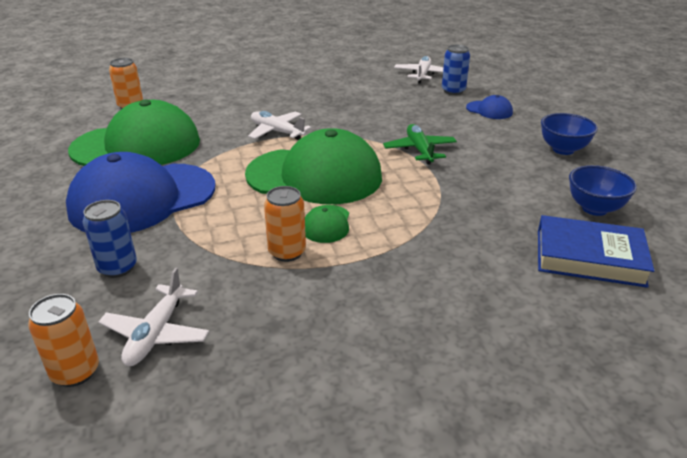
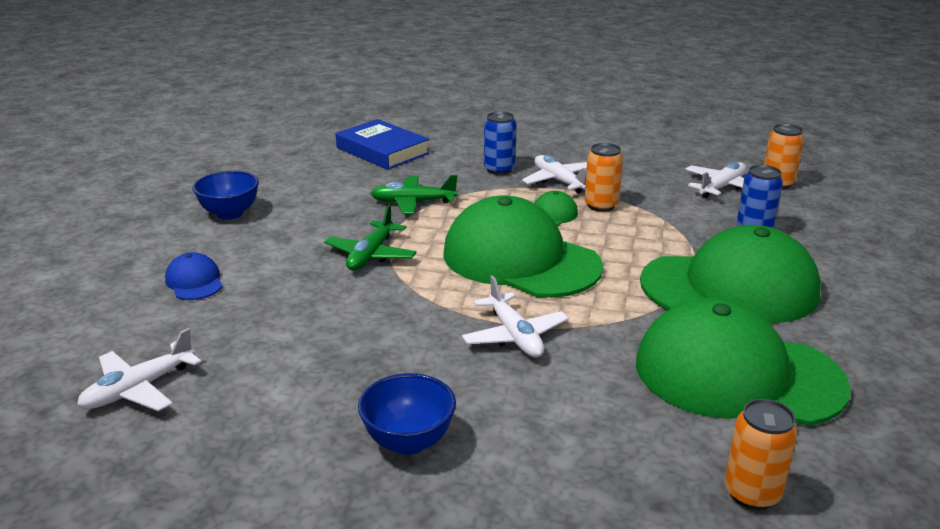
camera: 150 degrees left, 5 degrees down
blue cap [66,152,215,233] -> green cap [640,225,821,323]
blue can [442,45,470,95] -> blue can moved to [484,111,517,175]
blue bowl [569,165,637,216] -> blue bowl moved to [358,373,456,455]
none -> green plane [370,175,458,214]
none -> white plane [522,155,587,194]

